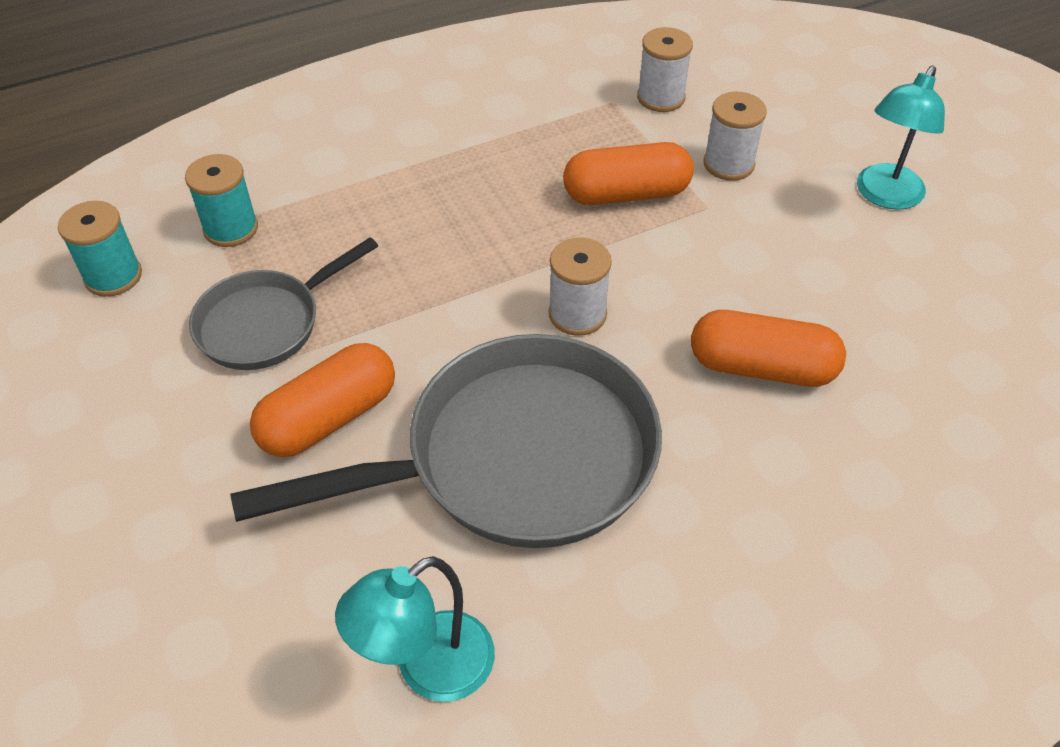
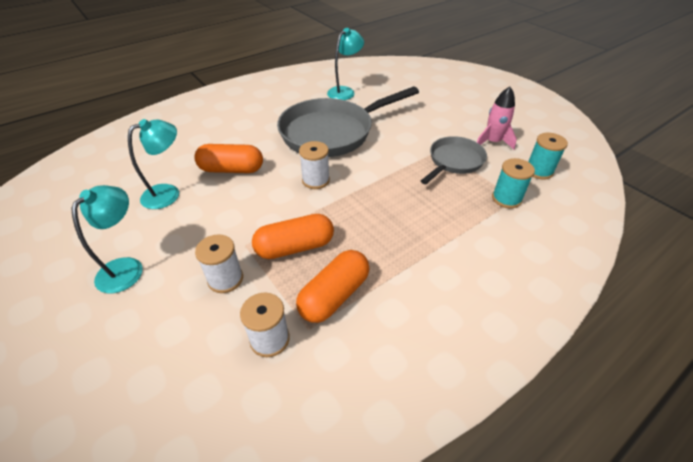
camera: 170 degrees right, 5 degrees down
orange capsule [250,343,395,457] -> orange capsule moved to [296,250,369,323]
none -> turquoise lamp [128,119,179,209]
none -> pink rocket [477,87,517,150]

